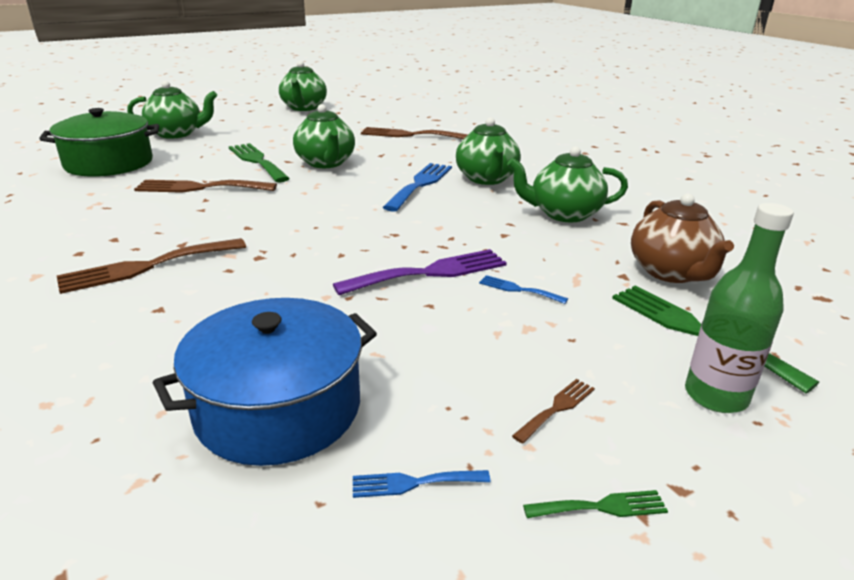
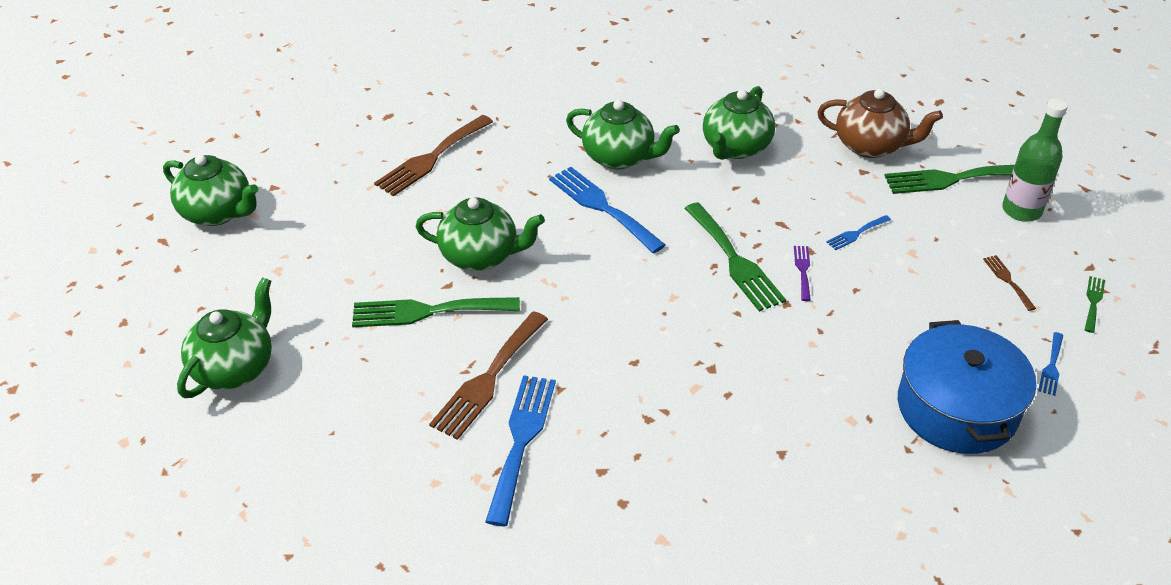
camera: 60 degrees left, 15 degrees up
green pot [39,108,159,177] -> none
brown fork [57,238,246,294] -> none
purple fork [333,249,507,295] -> purple fork [794,246,811,301], size x0.48
none -> blue fork [485,375,556,526]
none -> green fork [684,202,786,312]

